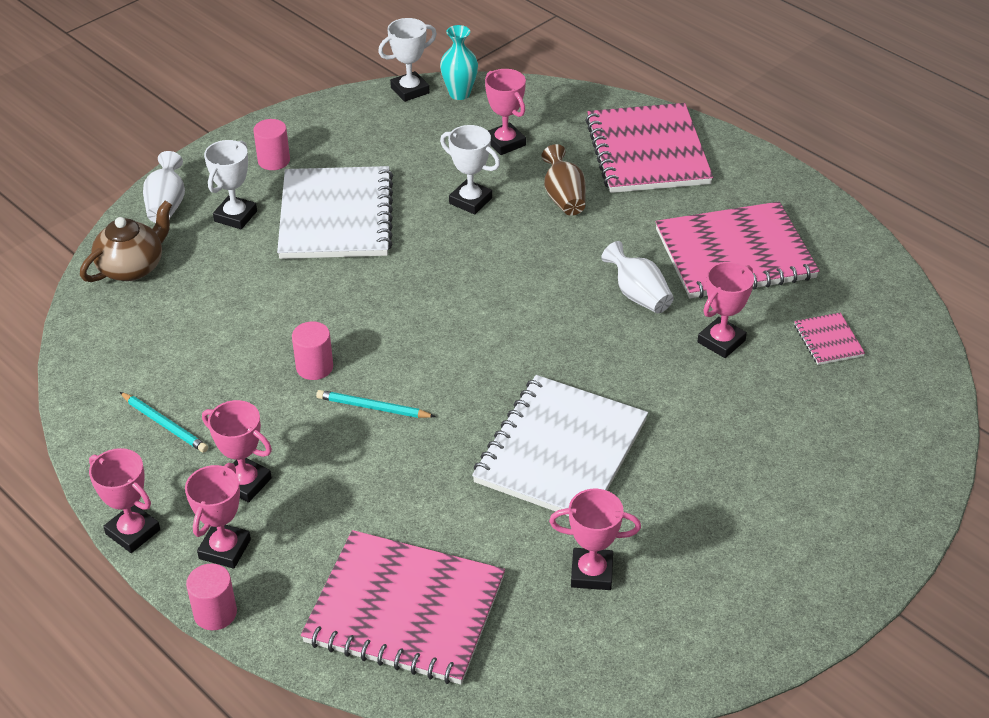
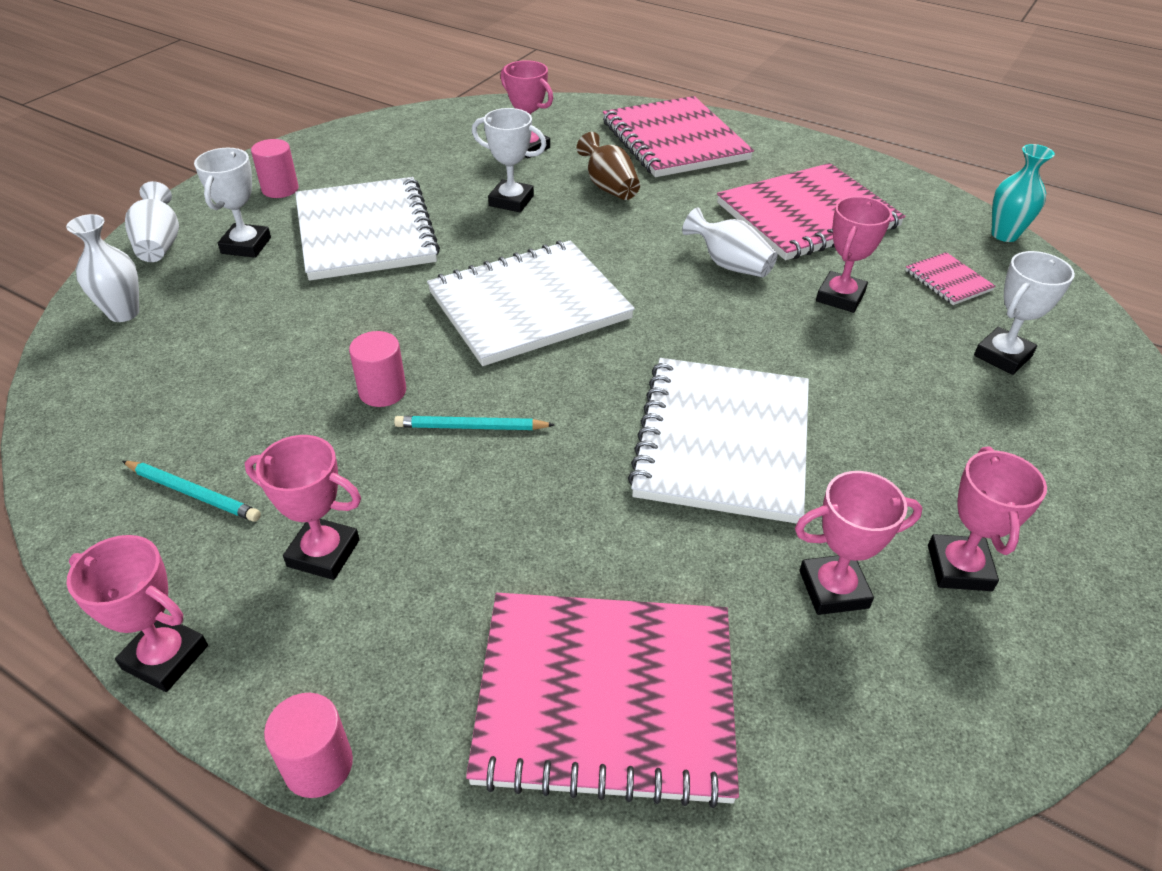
camera: 15 degrees left, 0 degrees up
brown teapot [80,201,172,282] -> white vase [66,214,139,322]
pink trophy [185,463,251,569] -> pink trophy moved to [928,446,1047,591]
white trophy [378,18,437,102] -> white trophy moved to [974,251,1075,375]
turquoise vase [440,25,478,100] -> turquoise vase moved to [991,144,1055,242]
none -> white notebook [427,240,635,366]

